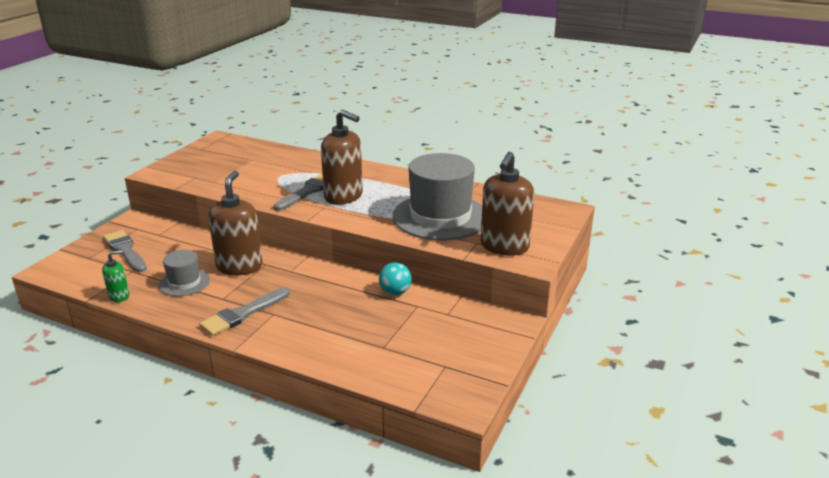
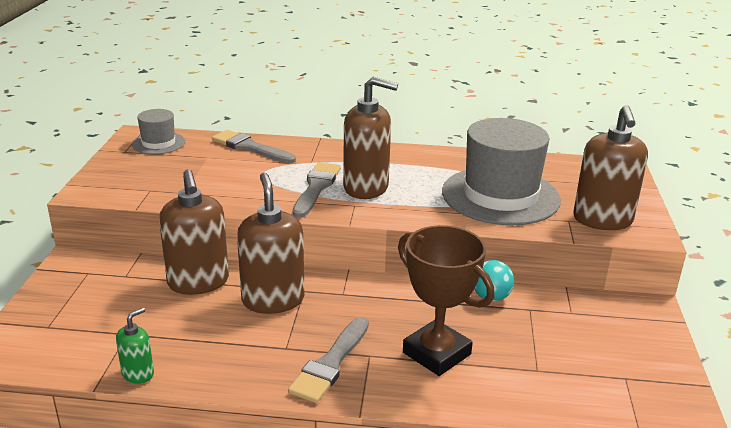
camera: 20 degrees left, 0 degrees up
grey brush [103,230,147,272] -> grey brush moved to [212,130,296,163]
grey hat [159,250,210,297] -> grey hat moved to [132,109,185,155]
none -> brown soap dispenser [159,169,229,295]
none -> brown trophy [398,225,494,376]

